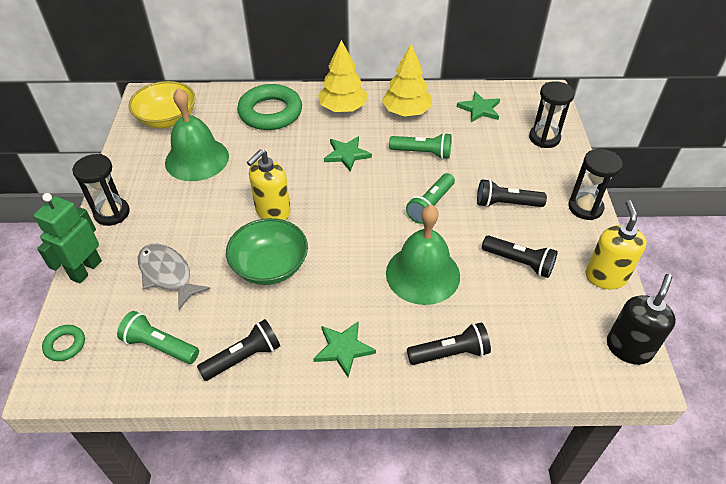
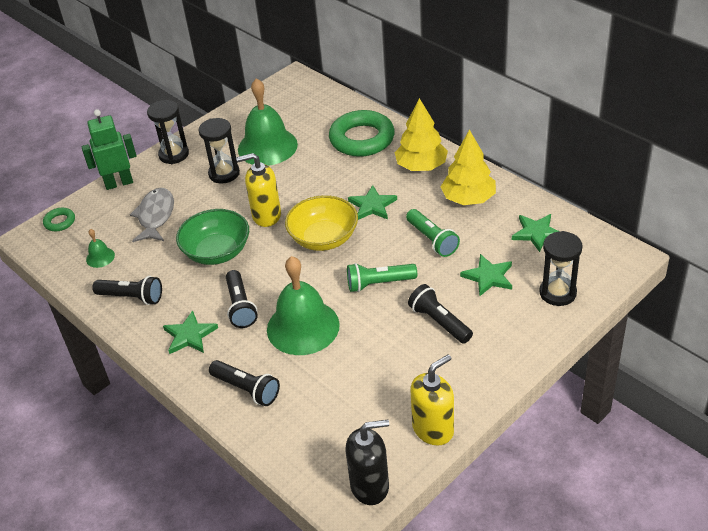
camera: 50 degrees right, 5 degrees down
green flashlight [117,311,199,364] -> green bell [86,229,115,268]
yellow bowl [128,81,196,128] -> yellow bowl moved to [285,195,358,251]
black flashlight [482,235,557,278] -> black flashlight moved to [226,270,258,328]
black hourglass [568,149,622,220] -> black hourglass moved to [198,118,240,184]
none -> green star [460,254,512,296]

